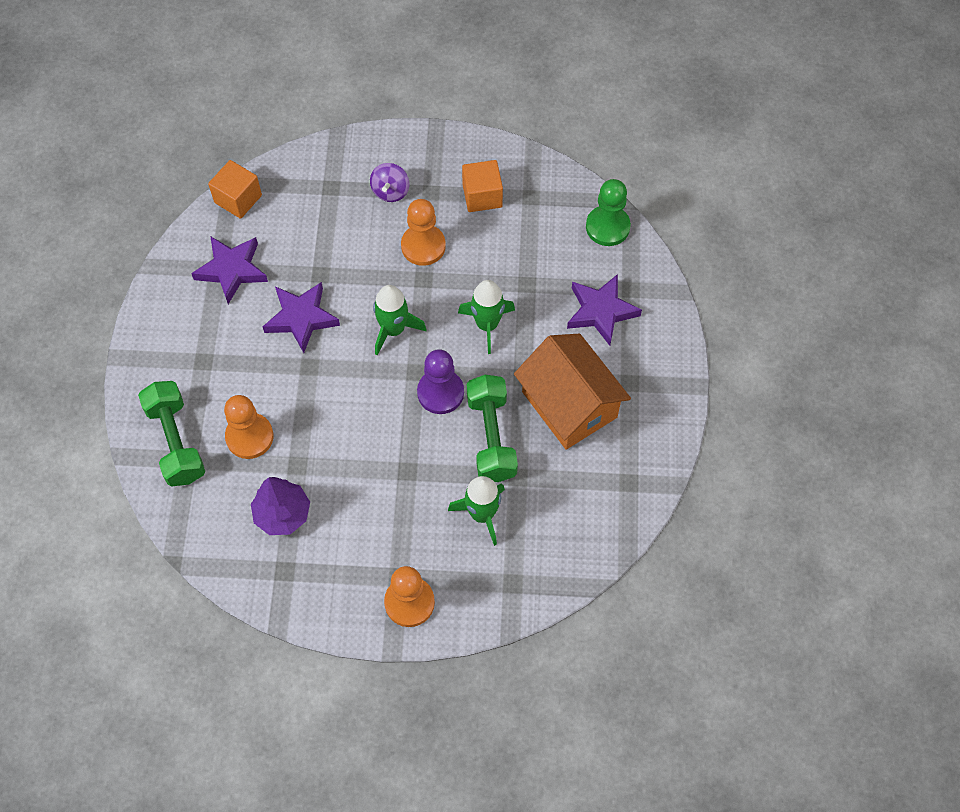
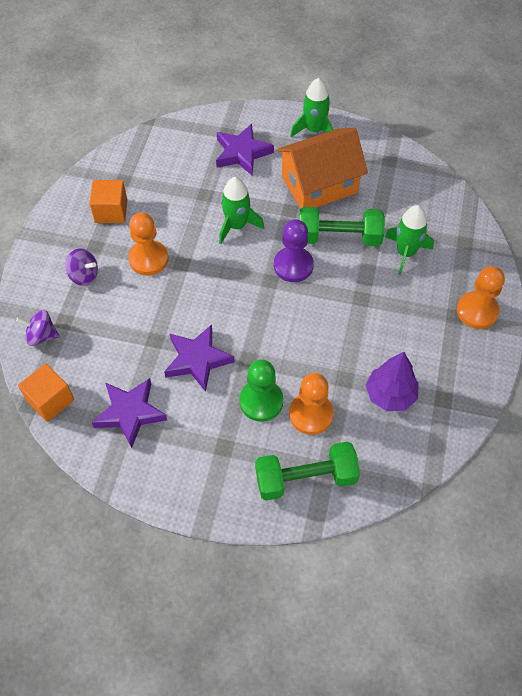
camera: 80 degrees left, 5 degrees down
green rocket [373,285,426,355] -> green rocket moved to [290,78,334,137]
green pawn [586,179,631,246] -> green pawn moved to [239,359,283,422]
none -> purple spinning top [16,310,59,346]

